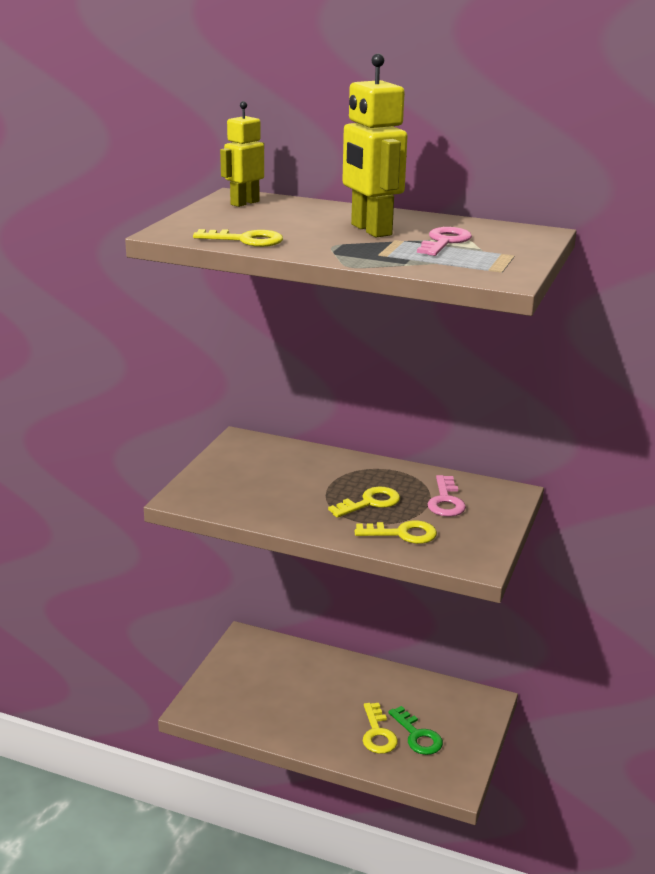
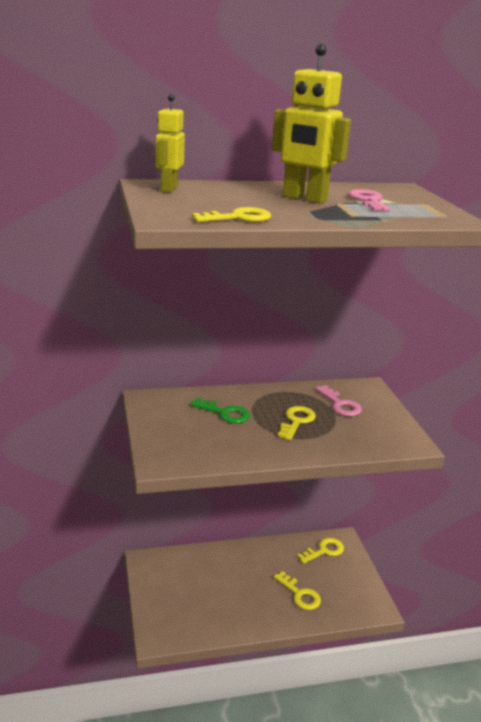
camera: 35 degrees left, 0 degrees up
yellow key [354,521,437,544] -> yellow key moved to [297,538,344,564]
green key [388,706,443,755] -> green key moved to [190,398,250,423]

